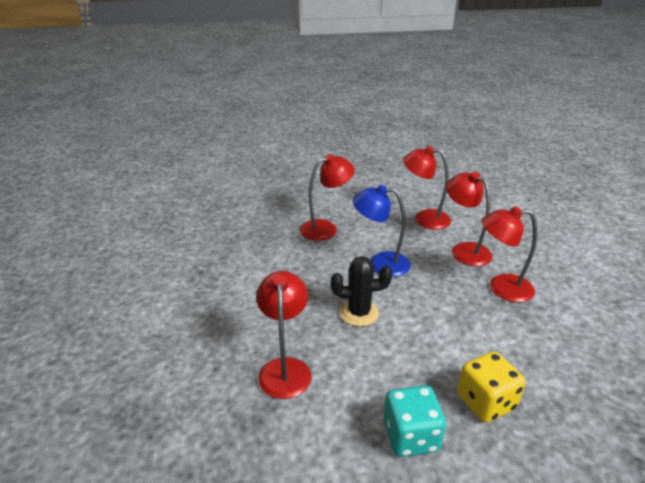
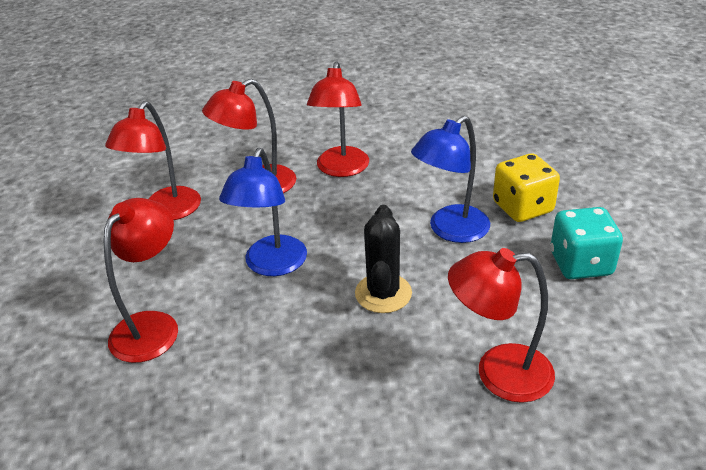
camera: 85 degrees left, 5 degrees up
red lamp [300,154,355,241] -> red lamp turned 45 degrees clockwise [104,198,178,363]
none -> blue lamp [411,116,490,243]

